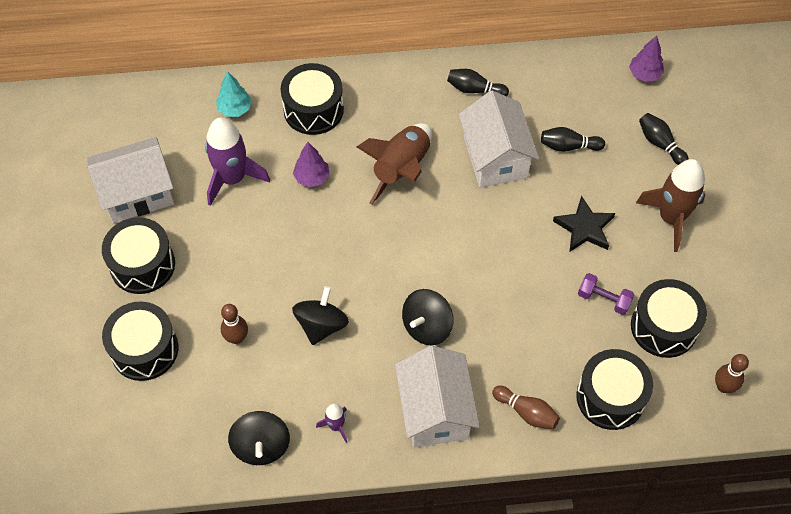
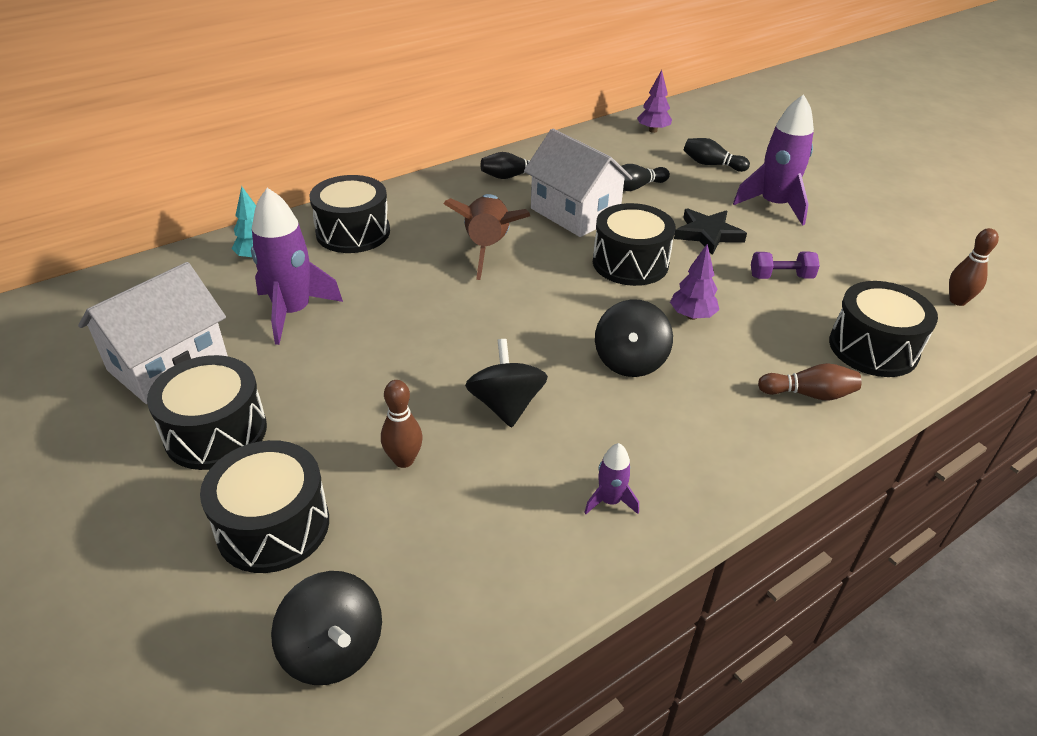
camera: 30 degrees left, 20 degrees down
black spinning top [228,411,290,465] -> black spinning top moved to [271,571,382,685]
purple tree [293,142,330,187] -> purple tree moved to [670,244,719,320]
white house [395,346,480,447] -> none
black drum [631,279,707,358] -> black drum moved to [593,203,676,286]
brown rocket [636,159,705,252] -> purple rocket [733,94,814,226]

